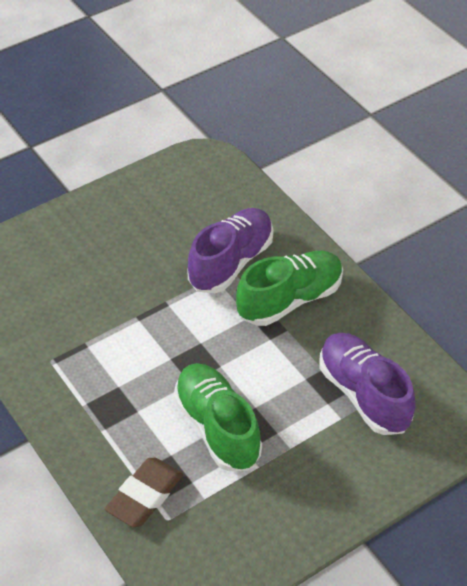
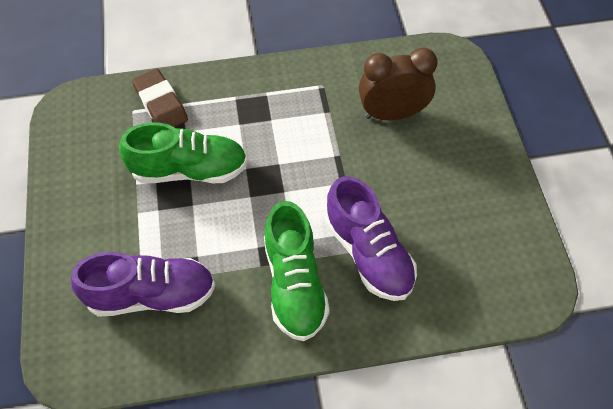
camera: 115 degrees right, 10 degrees up
none -> brown clock [359,47,438,120]

